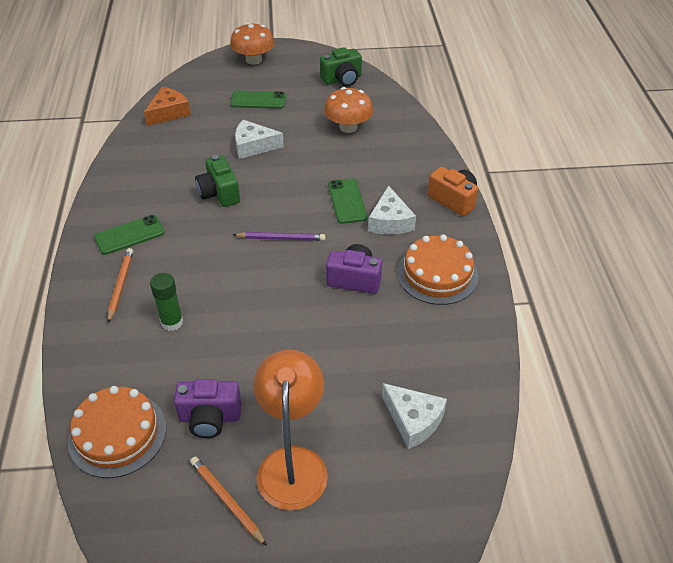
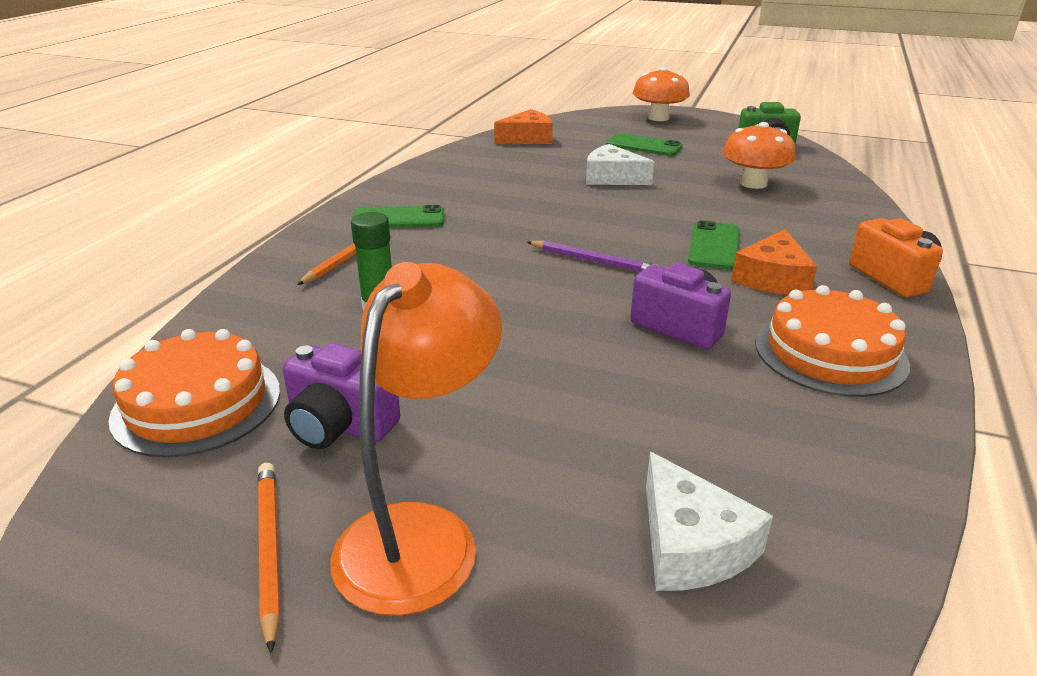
camera: 25 degrees right, 15 degrees down
green camera [195,155,240,207] -> none
white cheese [368,185,416,235] -> orange cheese [731,229,817,295]

